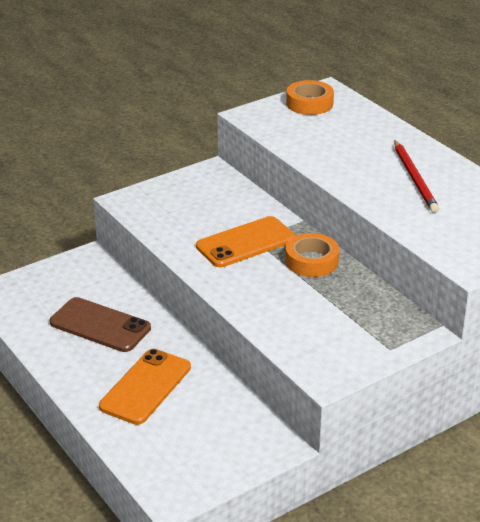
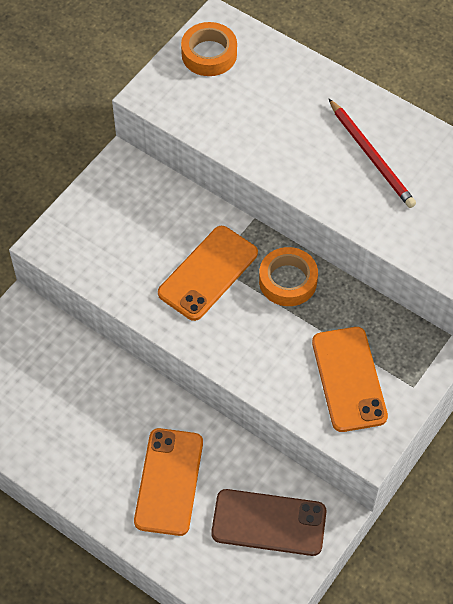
camera: 20 degrees left, 25 degrees up
brown phone [50,297,151,352] -> brown phone moved to [211,489,327,556]
none -> orange phone [312,327,388,432]

